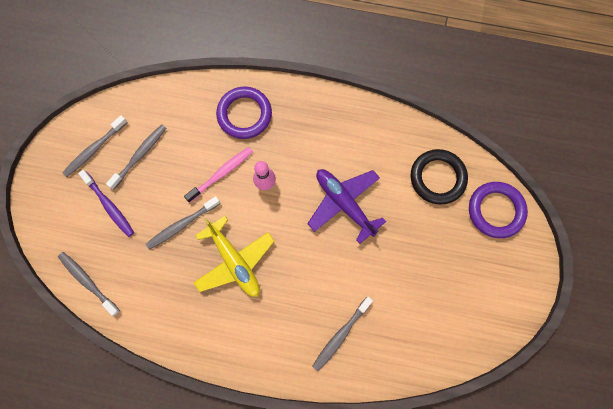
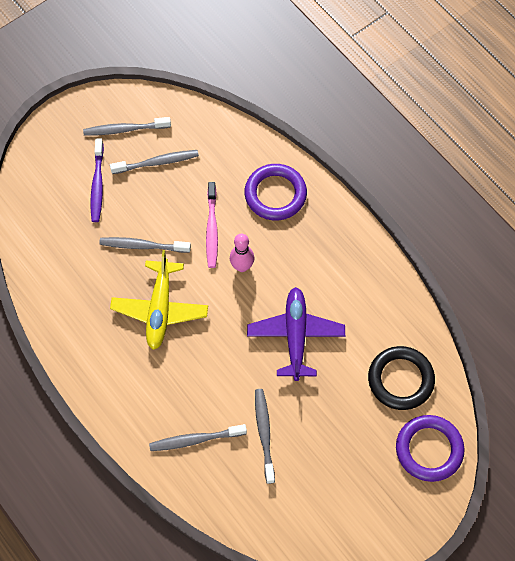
camera: 40 degrees right, 10 degrees down
grey toothbrush [58,252,120,316] -> grey toothbrush moved to [255,389,275,484]
pink toothbrush [184,147,253,203] -> pink toothbrush turned 90 degrees clockwise [206,182,218,268]

